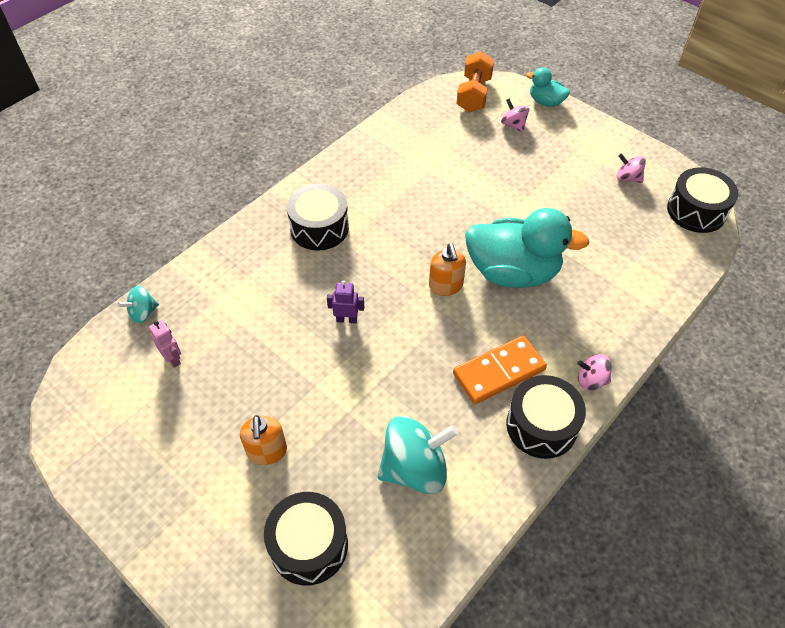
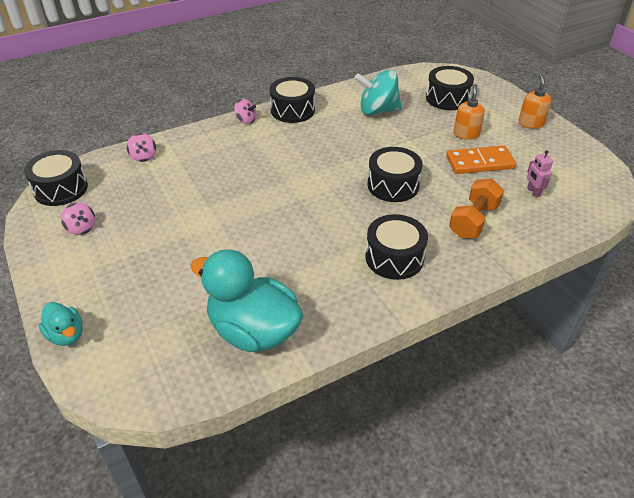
camera: 160 degrees left, 10 degrees down
turquoise spinning top [118,286,159,323] -> none
purple robot [327,281,364,323] -> black drum [368,147,422,202]
orange soap dispenser [429,243,466,296] -> orange soap dispenser moved to [519,74,551,129]
orange domino [453,335,547,404] -> orange domino moved to [446,146,516,174]
orange dumbbell [456,51,494,112] -> orange dumbbell moved to [449,178,504,238]
turquoise duck [465,208,589,288] -> turquoise duck moved to [191,249,303,352]
pink spinning top [501,98,529,132] -> pink spinning top moved to [126,133,156,162]

